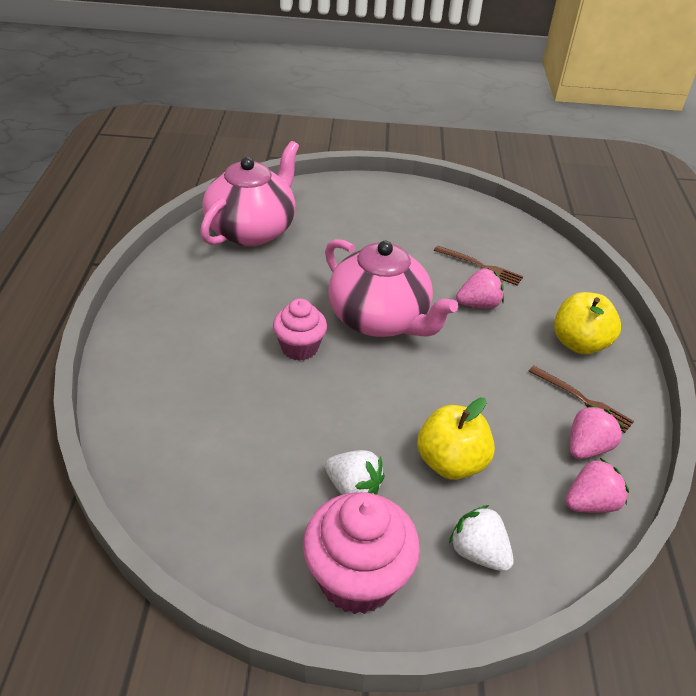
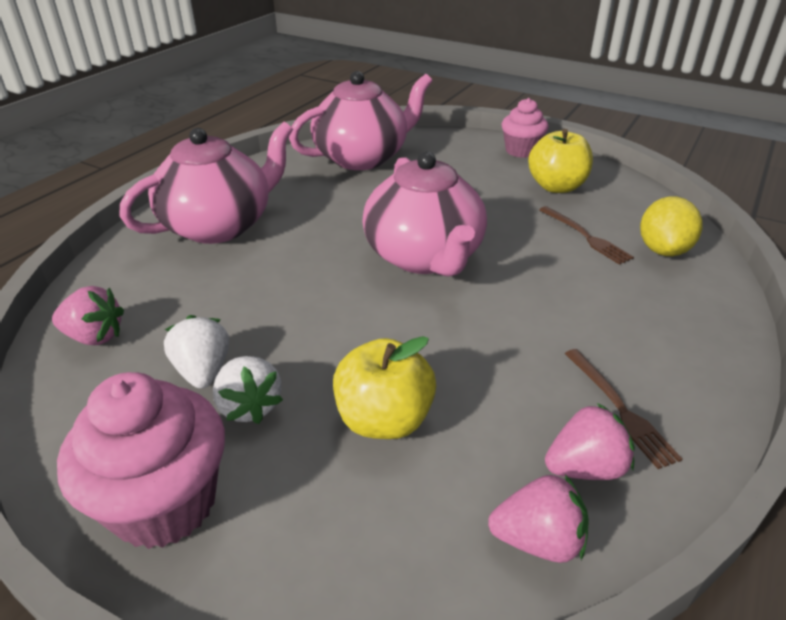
camera: 30 degrees right, 5 degrees down
pink cupcake [273,298,327,361] -> pink cupcake moved to [502,98,549,158]
white strawberry [449,505,514,572] -> white strawberry moved to [164,315,229,389]
pink strawberry [456,268,504,308] -> pink strawberry moved to [52,286,124,345]
yellow apple [554,292,621,354] -> yellow apple moved to [528,129,593,193]
none -> pink teapot [120,122,293,244]
none -> yellow lemon [640,196,702,256]

